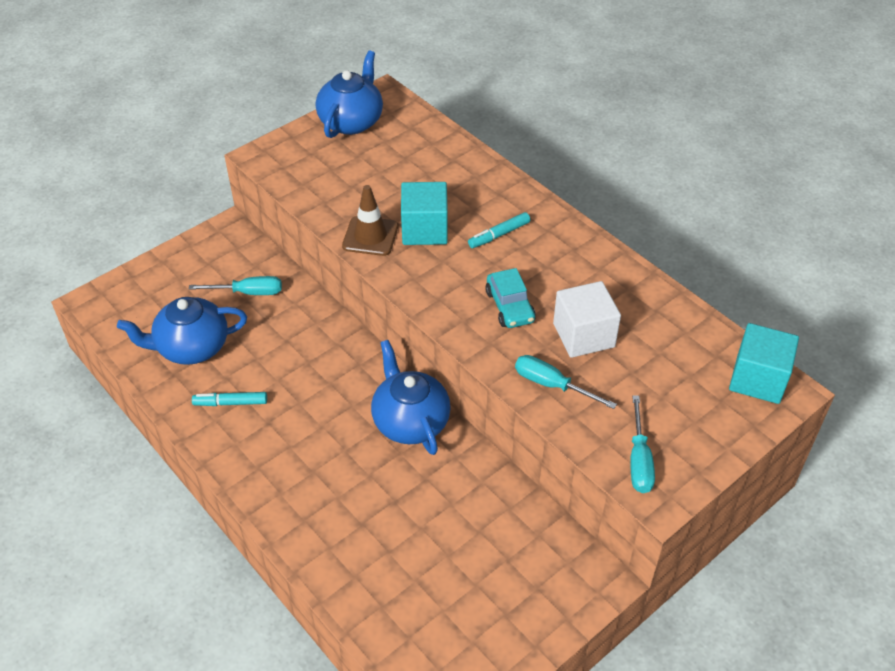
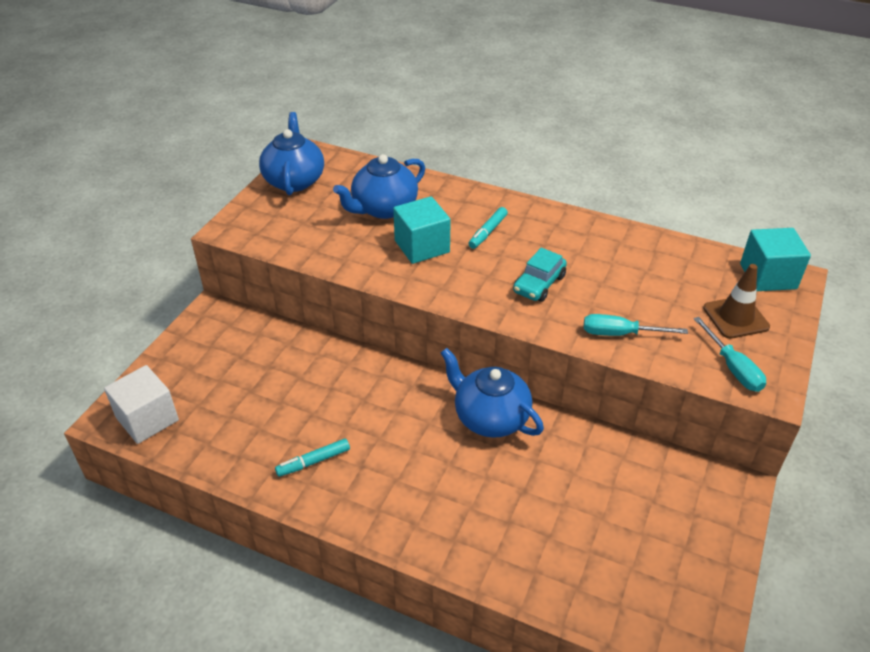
camera: 25 degrees left, 5 degrees down
blue teapot [117,297,247,365] -> blue teapot moved to [333,154,425,219]
turquoise screwdriver [189,276,282,295] -> none
brown traffic cone [342,185,398,256] -> brown traffic cone moved to [703,264,770,339]
turquoise car [485,268,536,328] -> turquoise car turned 75 degrees clockwise [513,248,567,302]
white cube [553,281,621,358] -> white cube moved to [104,365,179,444]

